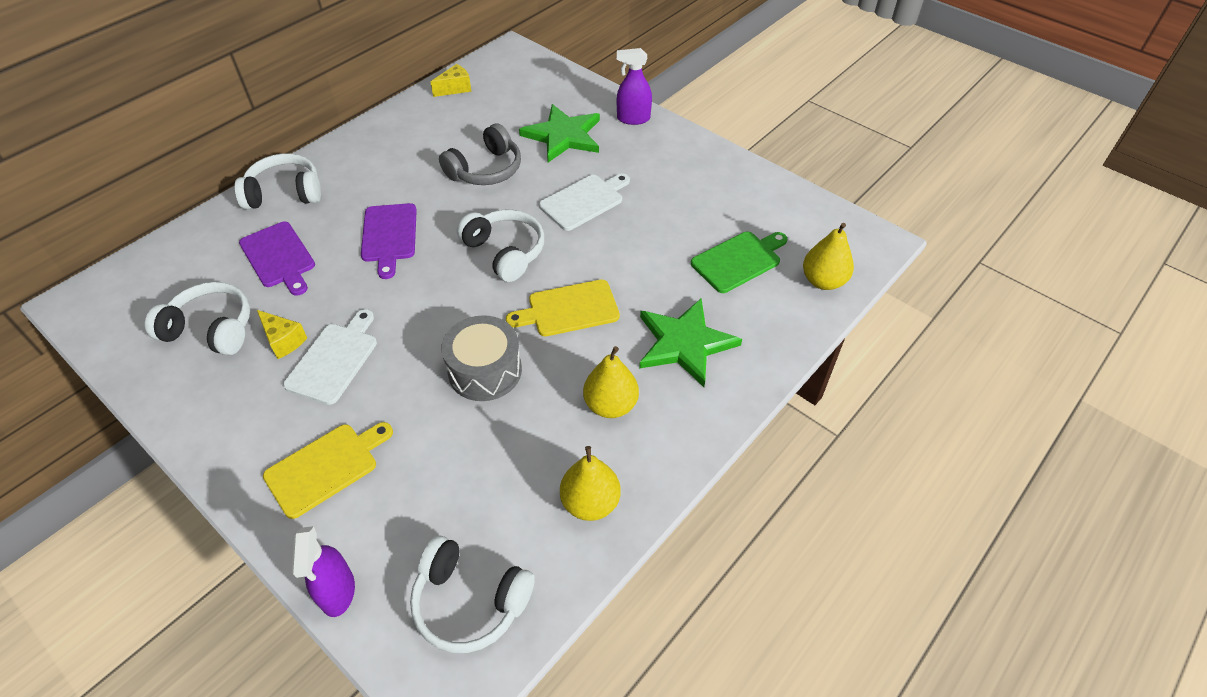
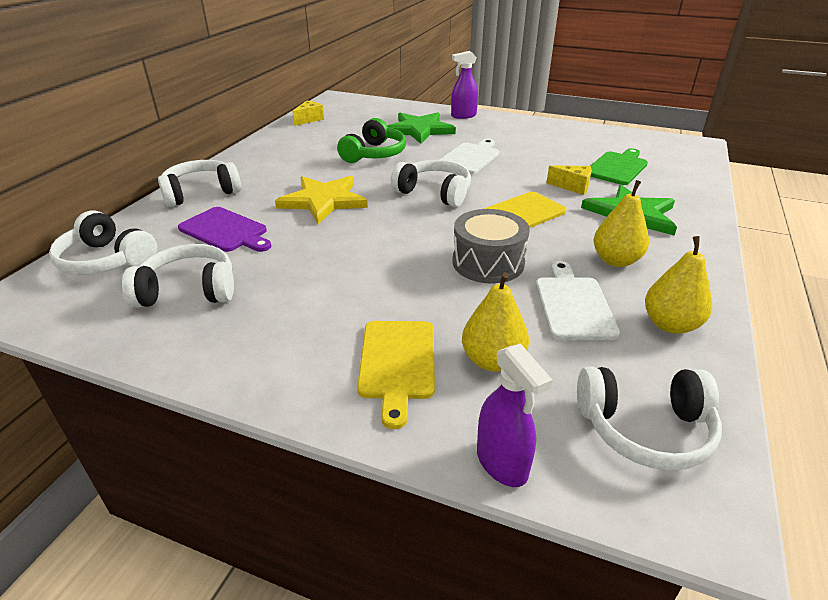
camera: 20 degrees left, 15 degrees down
yellow cheese [257,310,307,359] -> yellow cheese moved to [546,166,592,195]
yellow cutting board [263,422,393,519] -> yellow cutting board turned 150 degrees clockwise [357,321,435,429]
white cutting board [283,309,377,405] -> white cutting board moved to [536,261,620,340]
purple cutting board [361,203,417,279] -> yellow star [275,176,368,224]
grey headphones [439,123,521,185] -> green headphones [337,118,406,163]
yellow pear [803,223,854,290] -> yellow pear moved to [462,272,529,372]
none -> white headphones [49,210,157,275]

